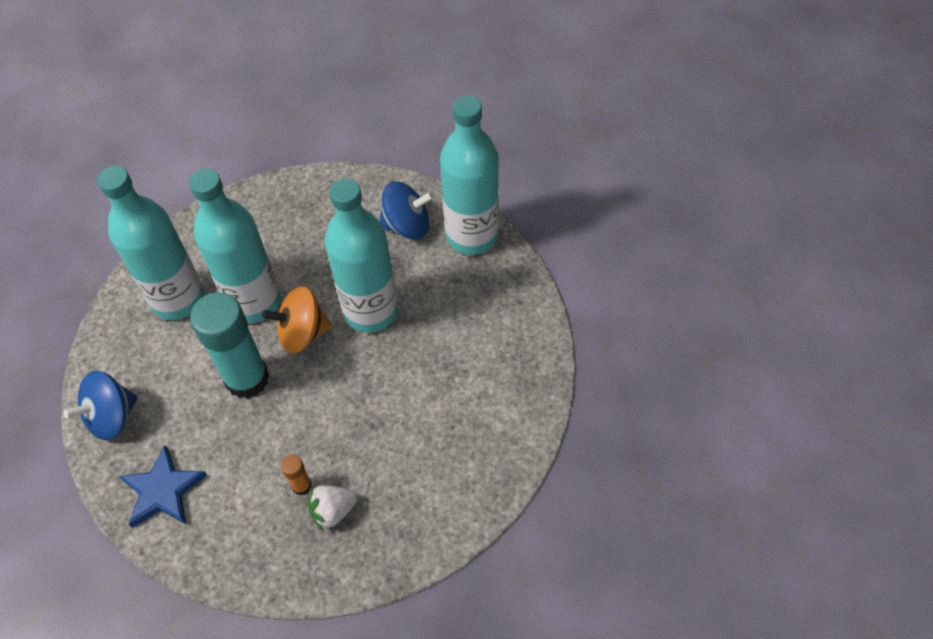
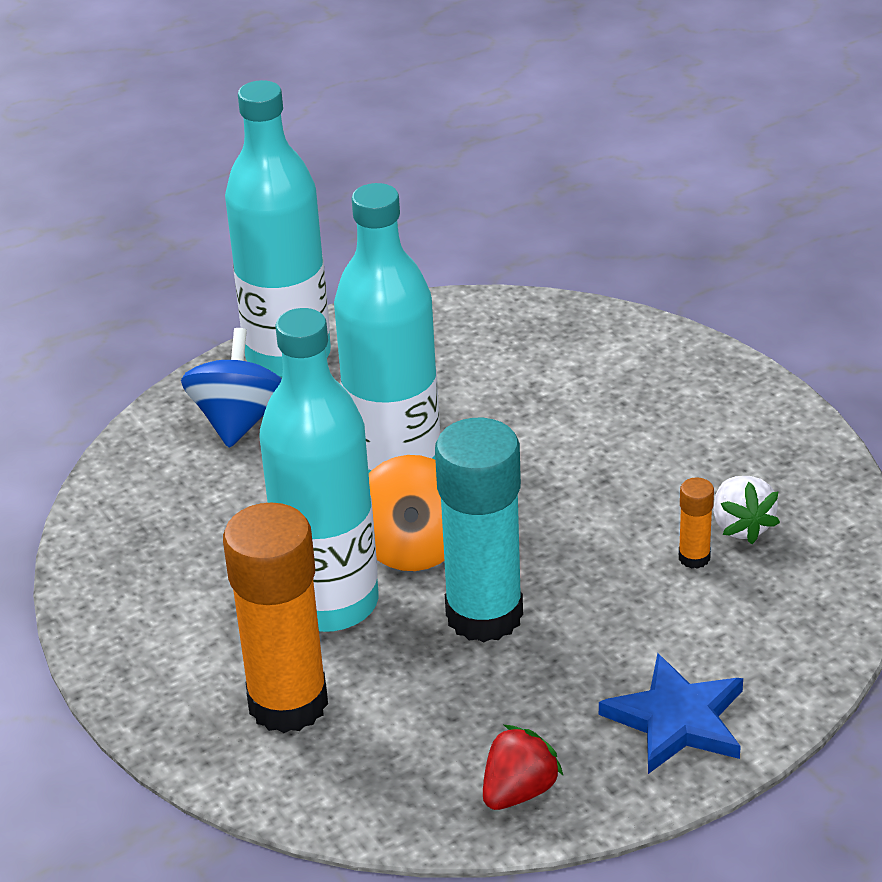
camera: 80 degrees left, 20 degrees down
blue spinning top [63,371,138,441] -> red strawberry [483,725,563,810]
turquoise bottle [97,166,204,320] -> orange glue stick [223,502,328,733]

